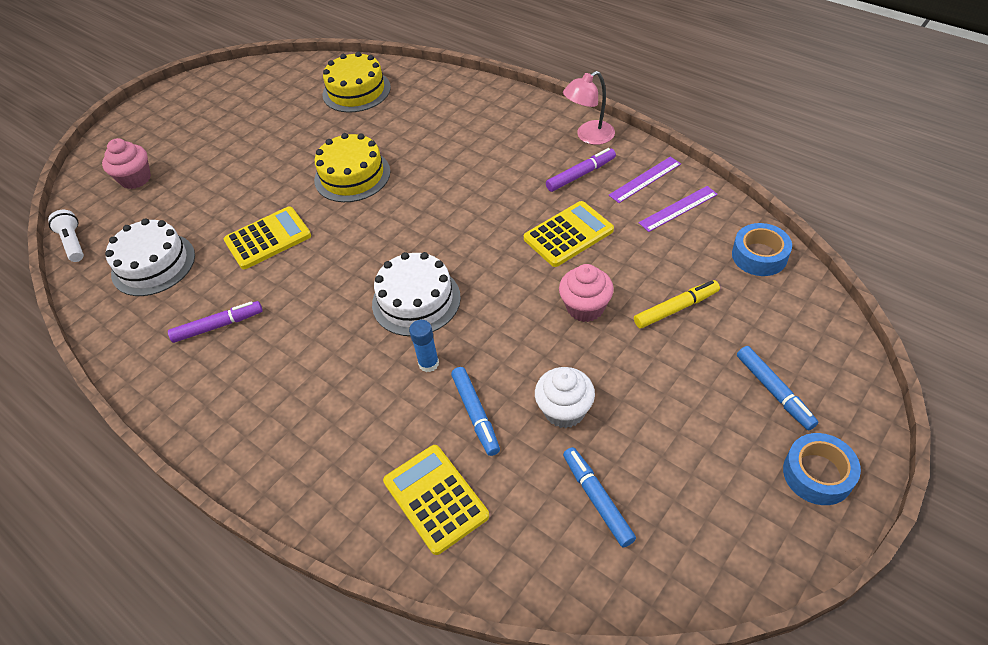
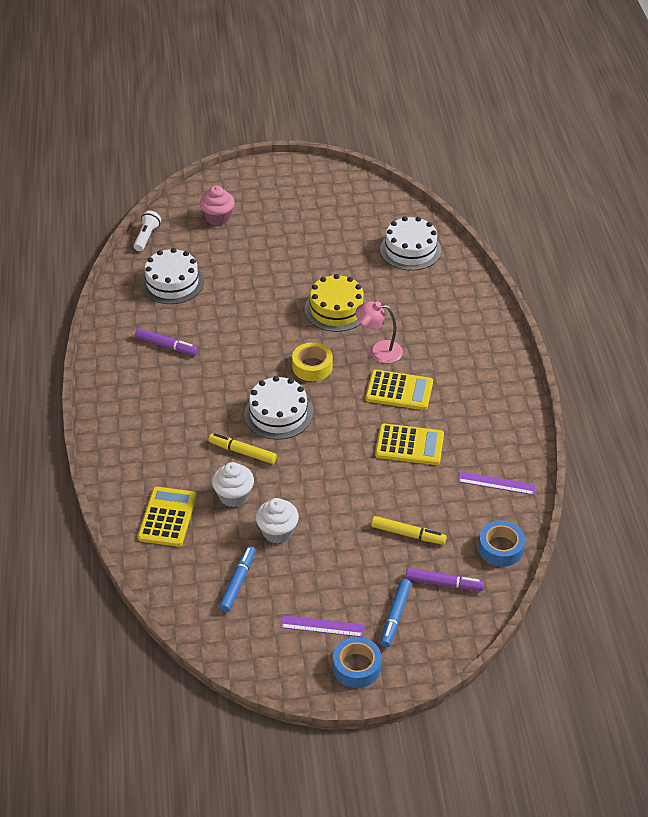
camera: 40 degrees right, 5 degrees down
yellow calculator [224,207,311,269] -> yellow calculator moved to [365,370,433,410]
yellow cake [323,52,391,112] -> white cake [380,216,441,271]
blue glue stick [409,320,439,372] -> yellow marker [208,433,277,464]
blue marker [451,367,500,456] -> white cupcake [212,462,254,507]
purple marker [546,148,616,192] -> purple marker moved to [406,568,484,591]
pink cupcake [559,264,614,322] -> none
pink lamp [563,71,615,145] -> pink lamp moved to [355,301,403,363]
purple ruler [609,157,681,203] -> purple ruler moved to [280,615,365,637]
none -> yellow tape [292,342,333,381]

